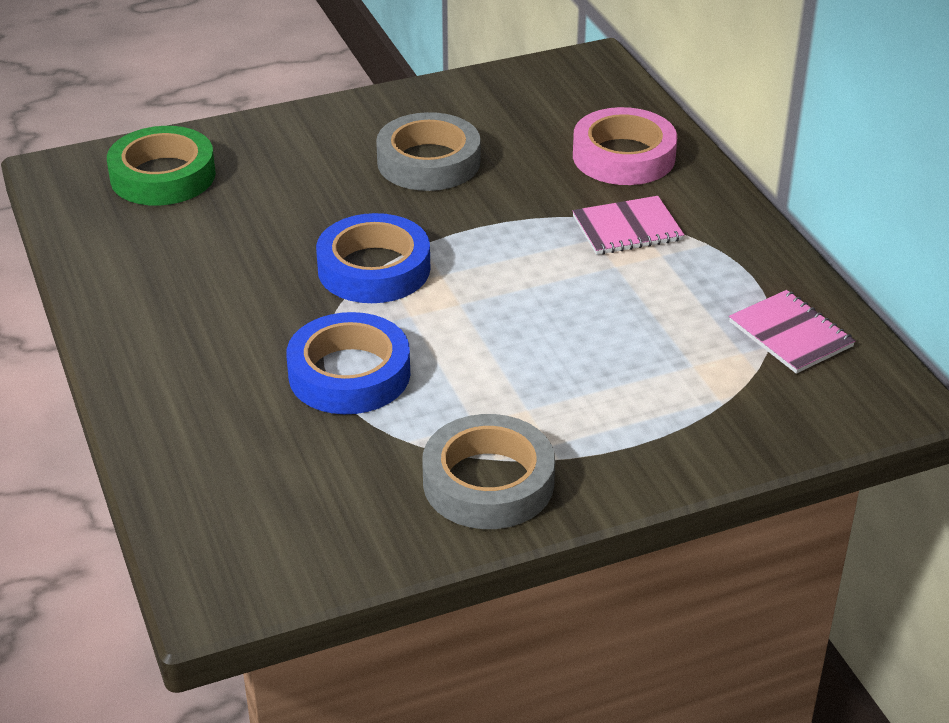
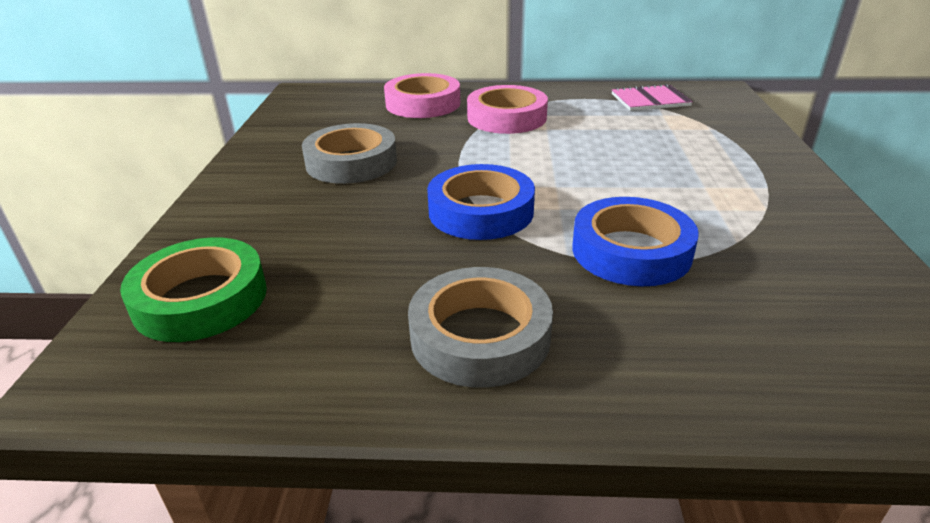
camera: 65 degrees left, 5 degrees down
grey tape [422,414,555,529] -> grey tape moved to [408,267,553,388]
pink notebook [572,196,685,255] -> pink tape [467,85,548,134]

